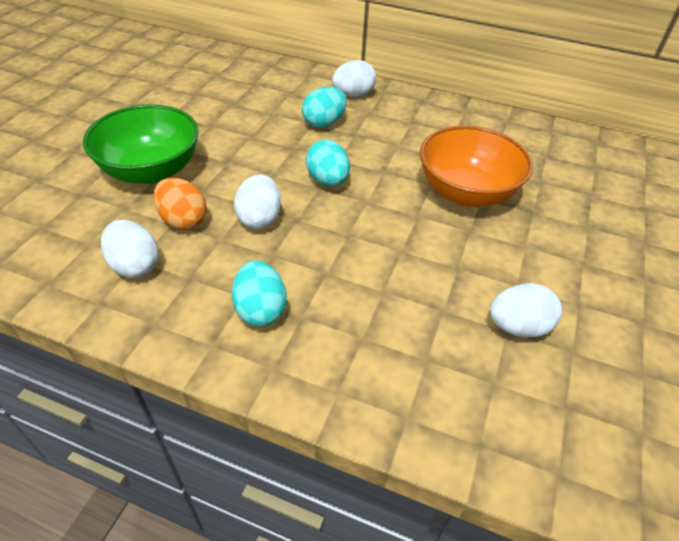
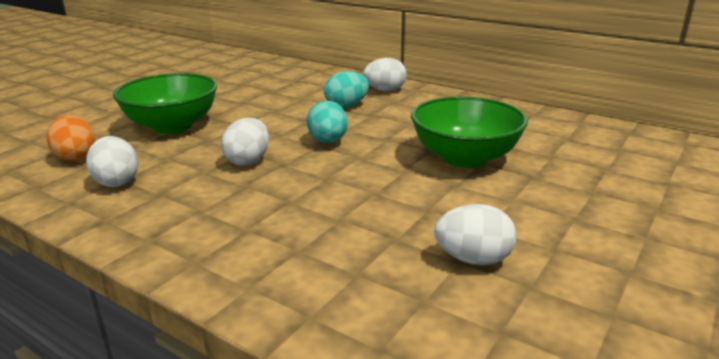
camera: 15 degrees right, 20 degrees down
orange egg [154,177,207,230] -> orange egg moved to [46,115,96,161]
turquoise egg [232,260,287,327] -> none
orange bowl [420,125,533,207] -> green bowl [411,96,528,168]

